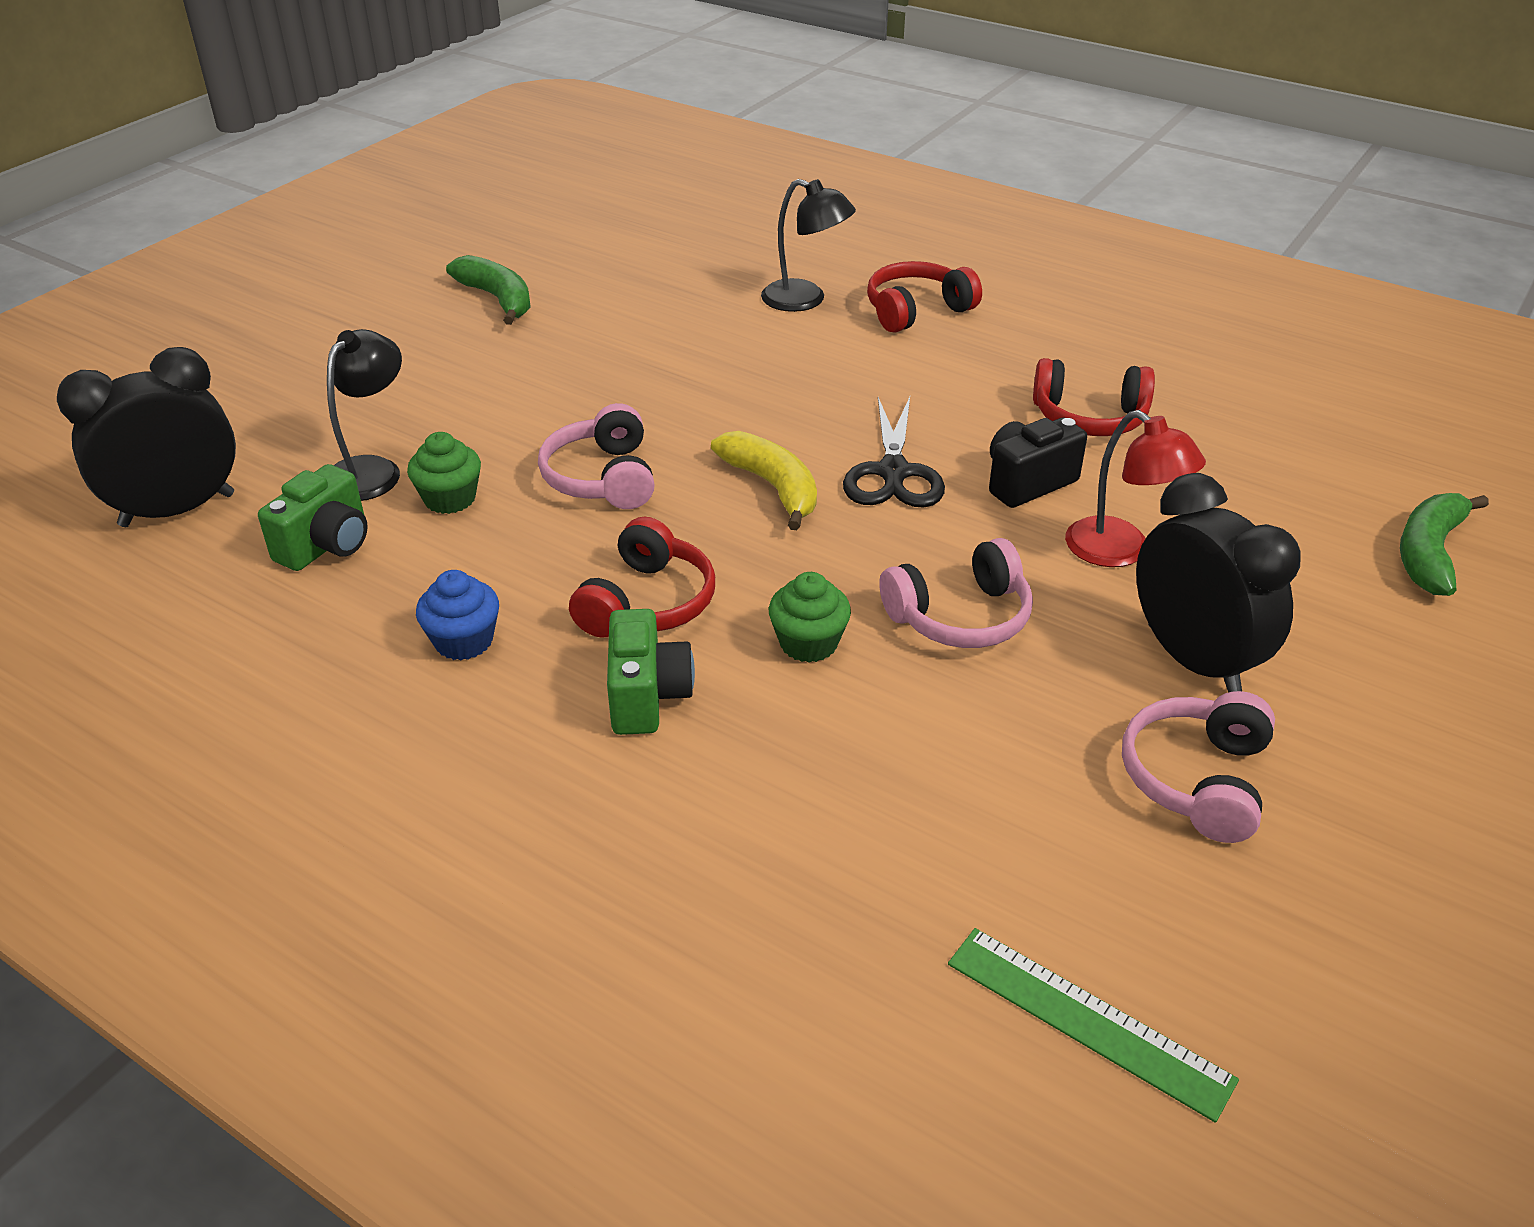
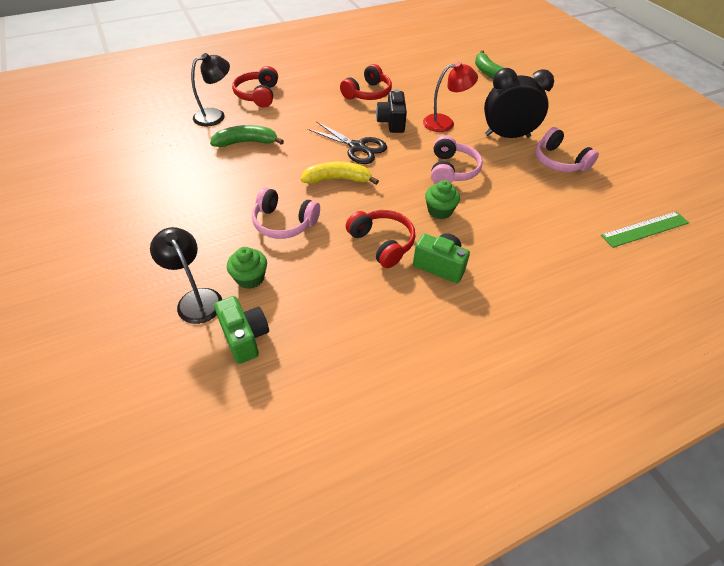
camera: 60 degrees left, 10 degrees up
black clock [57,347,236,527] -> none
blue cupcake [416,570,499,661] -> none
green banana [446,255,531,325] -> green banana moved to [210,125,284,147]

